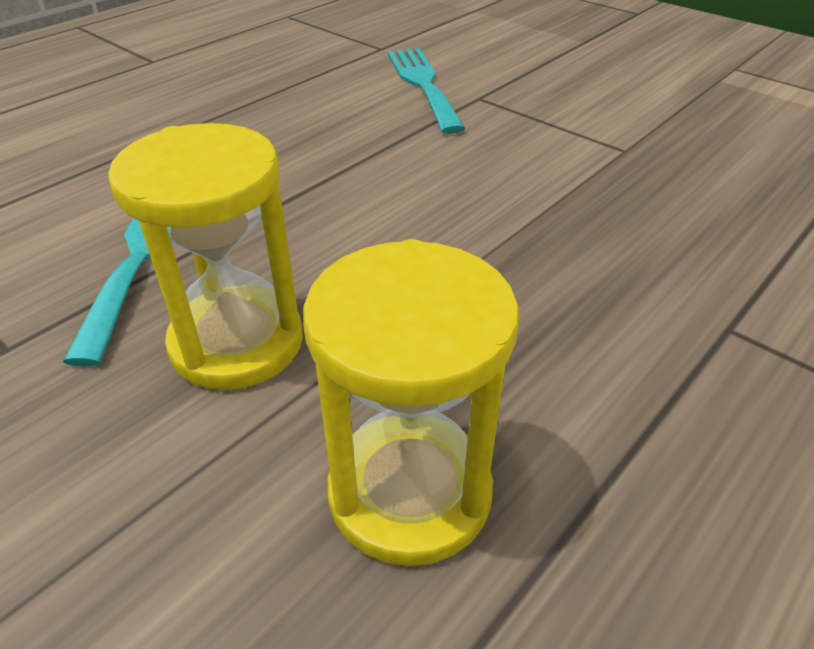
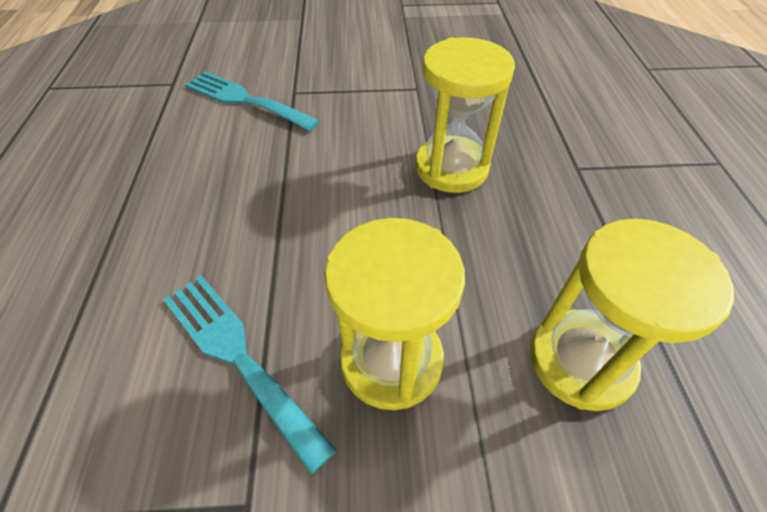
camera: 45 degrees left, 10 degrees up
none -> yellow hourglass [415,37,515,193]

